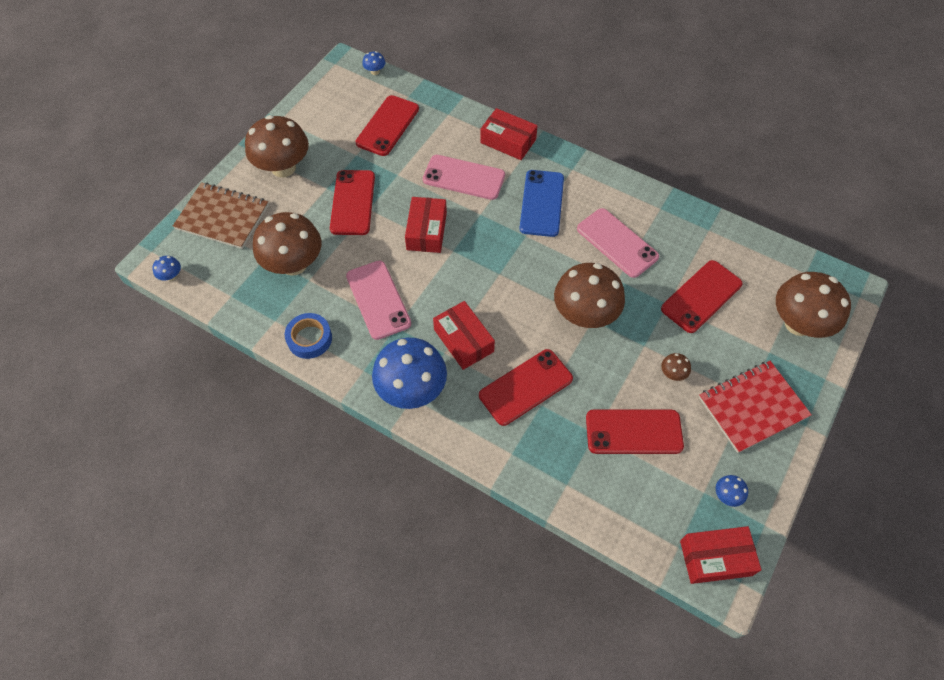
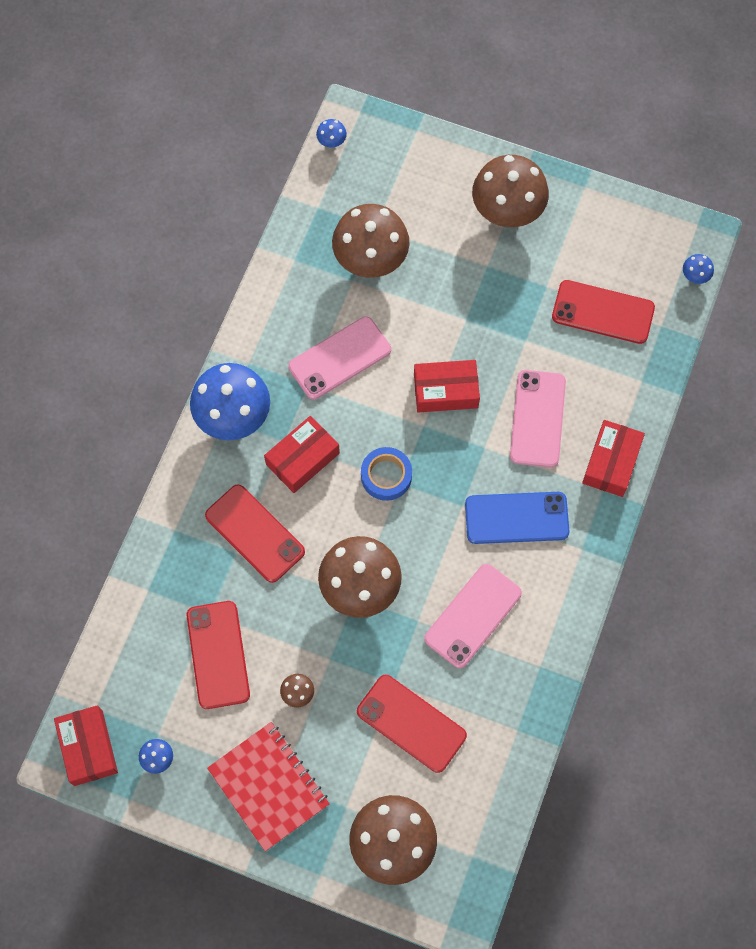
camera: 80 degrees right, 10 degrees up
brown notebook [173,182,269,249] -> none
blue tape [285,313,332,359] -> blue tape moved to [361,447,412,501]
red phone [330,170,375,235] -> none

